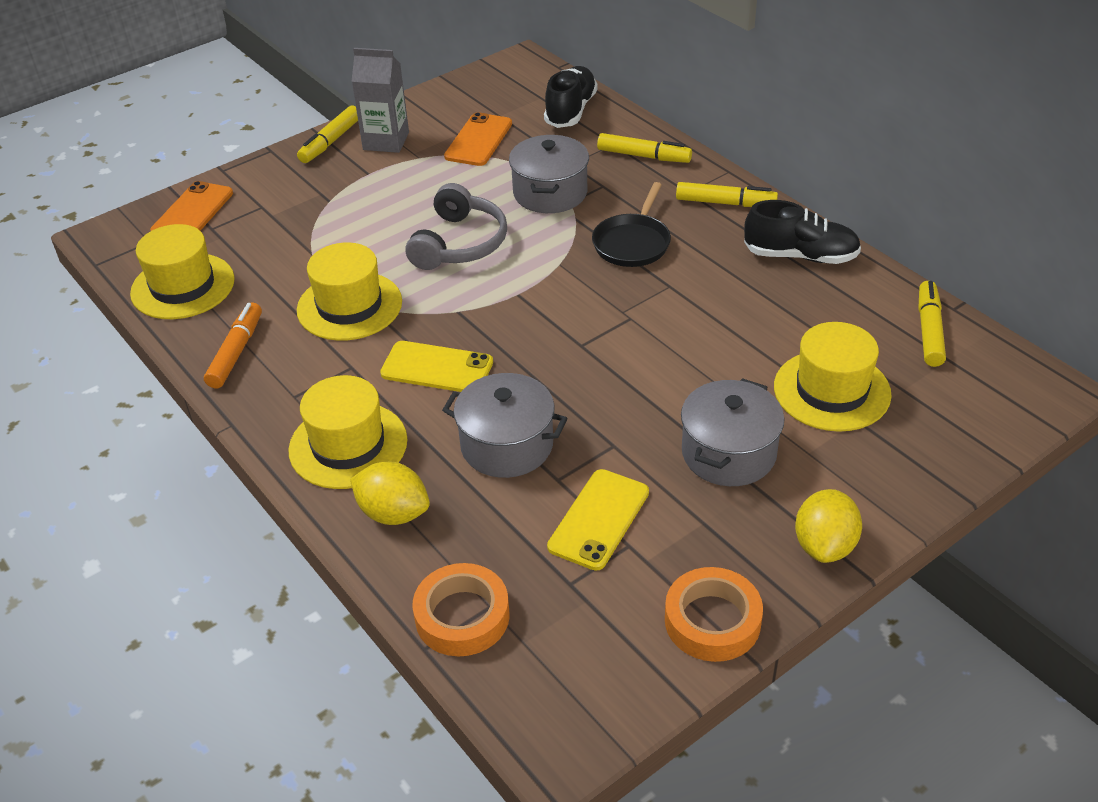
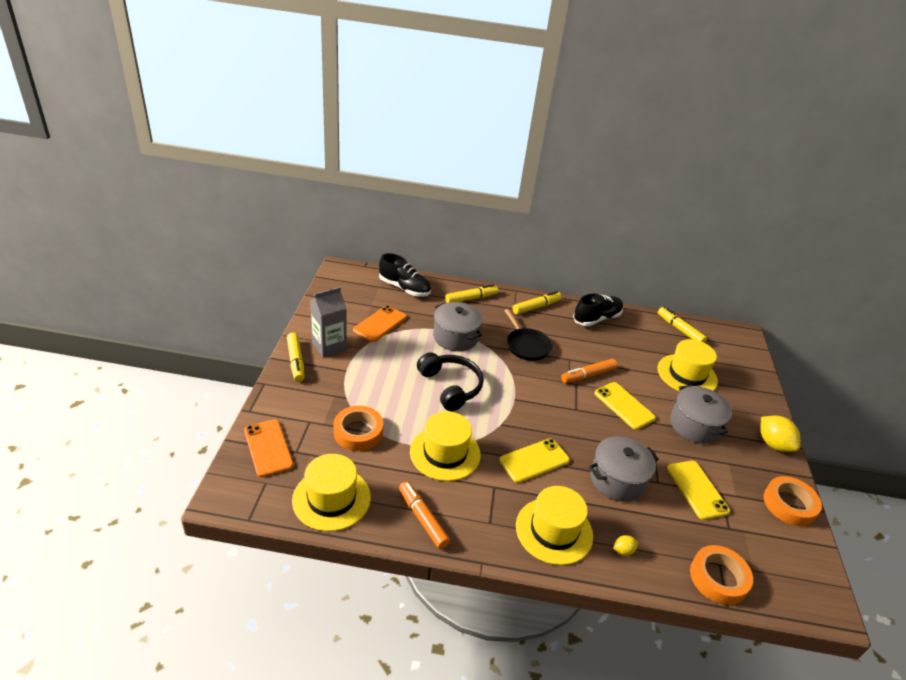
camera: 50 degrees left, 5 degrees down
yellow lemon [350,461,430,525] -> yellow lemon [613,535,638,556], size x0.50
grey headphones [405,183,507,270] -> black headphones [417,352,484,411]
orange phone [444,112,512,166] -> orange phone turned 60 degrees clockwise [353,305,407,342]
black shoe [544,66,598,128] -> black shoe turned 150 degrees clockwise [379,253,431,297]
none -> orange tape [333,406,383,451]
none -> orange marker [561,359,618,383]
none -> yellow phone [594,382,656,430]

